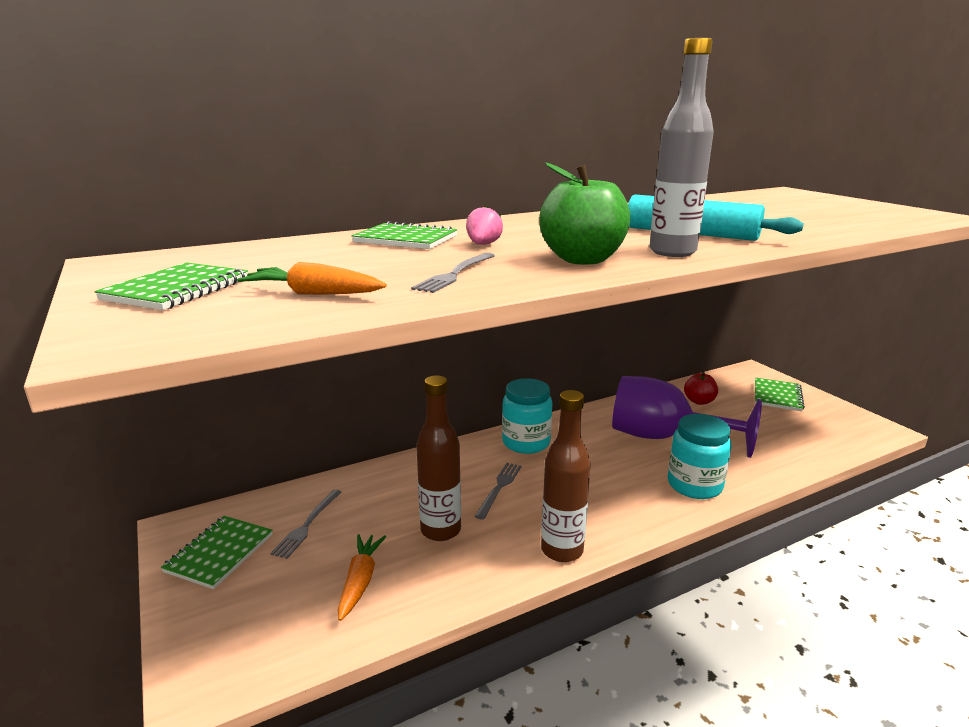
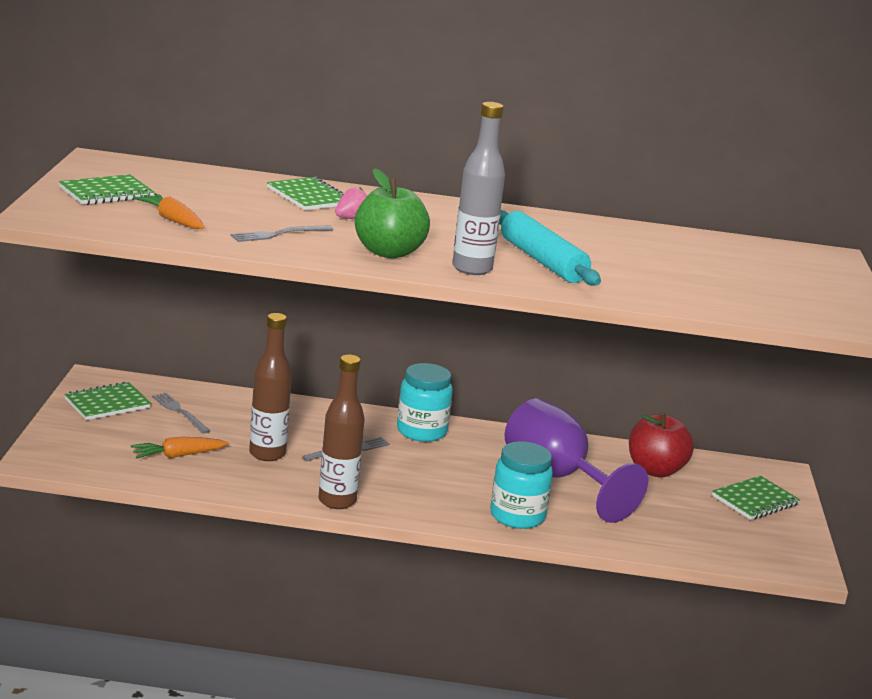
camera: 30 degrees right, 0 degrees up
grey fork [270,489,341,559] -> grey fork turned 90 degrees clockwise [152,393,210,434]
orange carrot [338,534,386,621] -> orange carrot turned 150 degrees counterclockwise [131,437,229,459]
red apple [684,372,718,405] -> red apple [629,411,694,478], size x1.64

